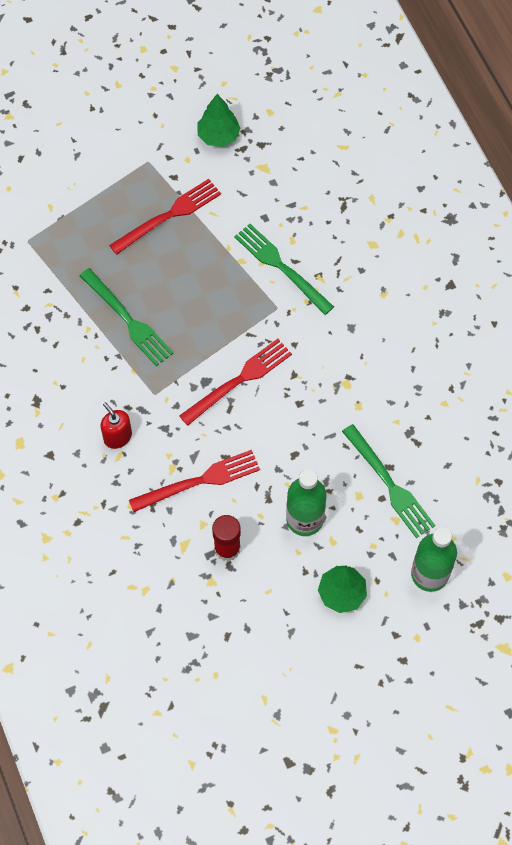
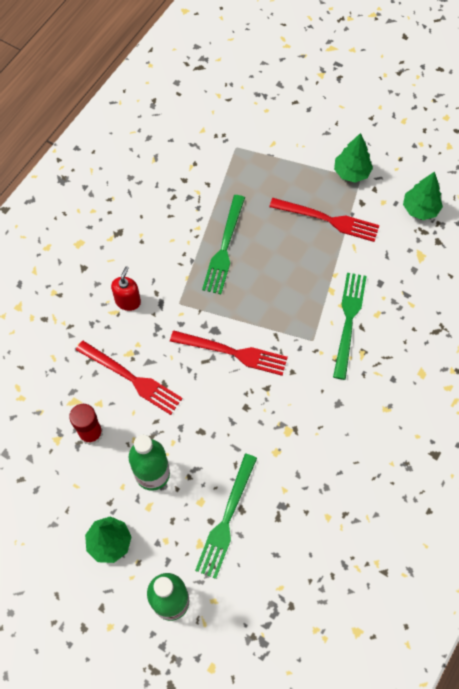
camera: 55 degrees right, 0 degrees up
none -> green tree [334,133,373,183]

